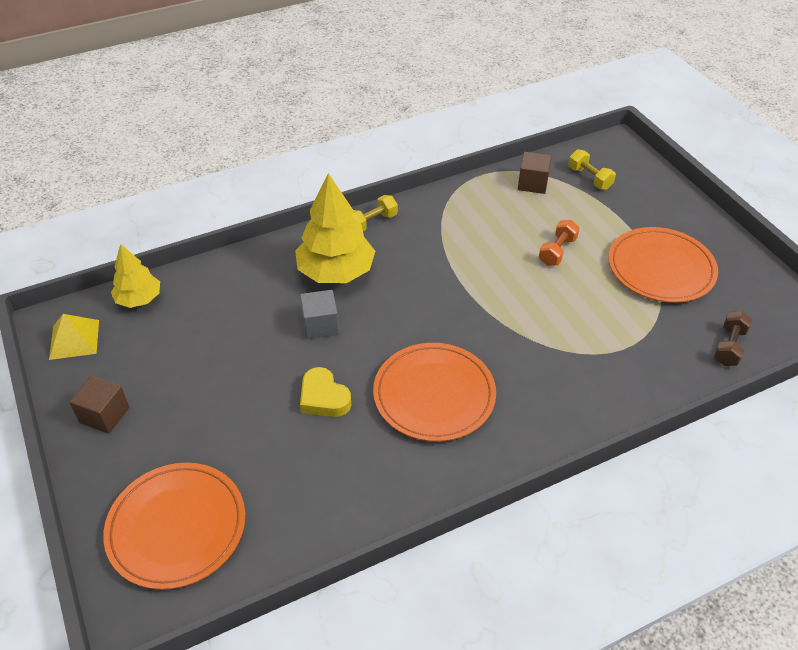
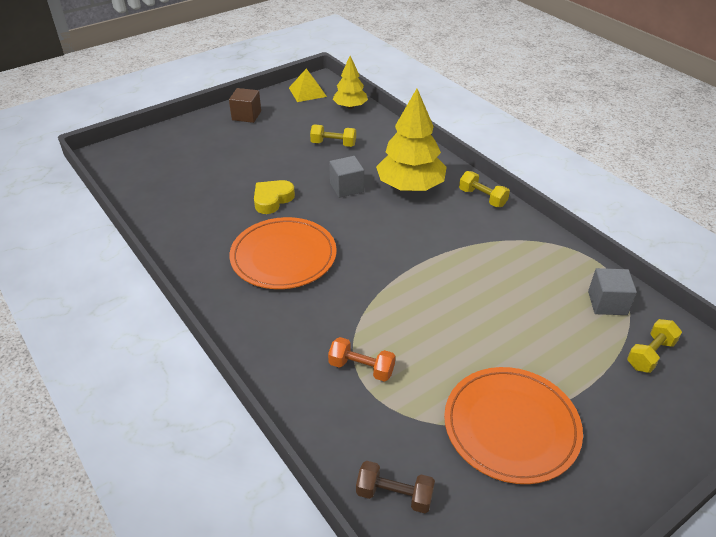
camera: 80 degrees right, 5 degrees down
orange plate [103,463,245,590] -> none
brown cube [518,152,552,194] -> grey cube [588,268,637,315]
orange dumbbell [539,220,580,266] -> orange dumbbell moved to [328,337,395,382]
none -> yellow dumbbell [310,125,356,147]

